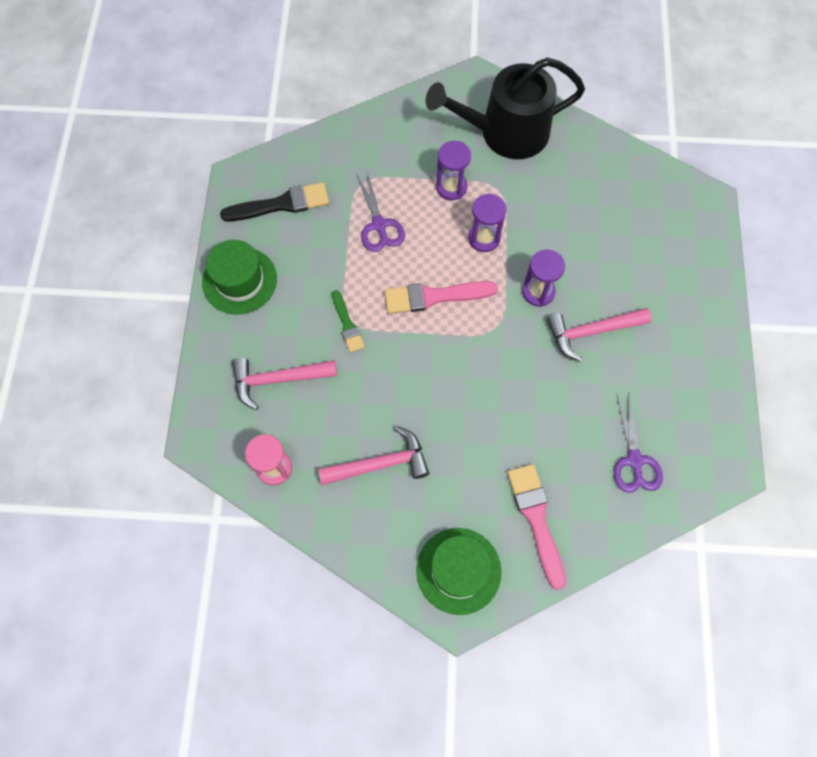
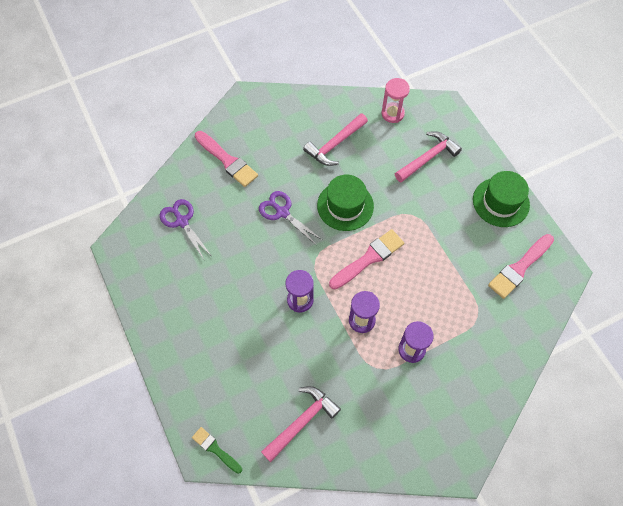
camera: 150 degrees right, 5 degrees down
black brush [220,182,329,222] -> pink brush [488,234,554,299]
green brush [332,290,365,353] -> green brush moved to [192,427,242,474]
purple scissors [356,172,405,252] -> purple scissors moved to [259,191,322,246]
green hat [416,528,502,615] -> green hat moved to [317,175,374,231]
black watering can [426,57,585,159] -> none
pink hammer [547,308,652,362] -> pink hammer moved to [261,386,341,462]

